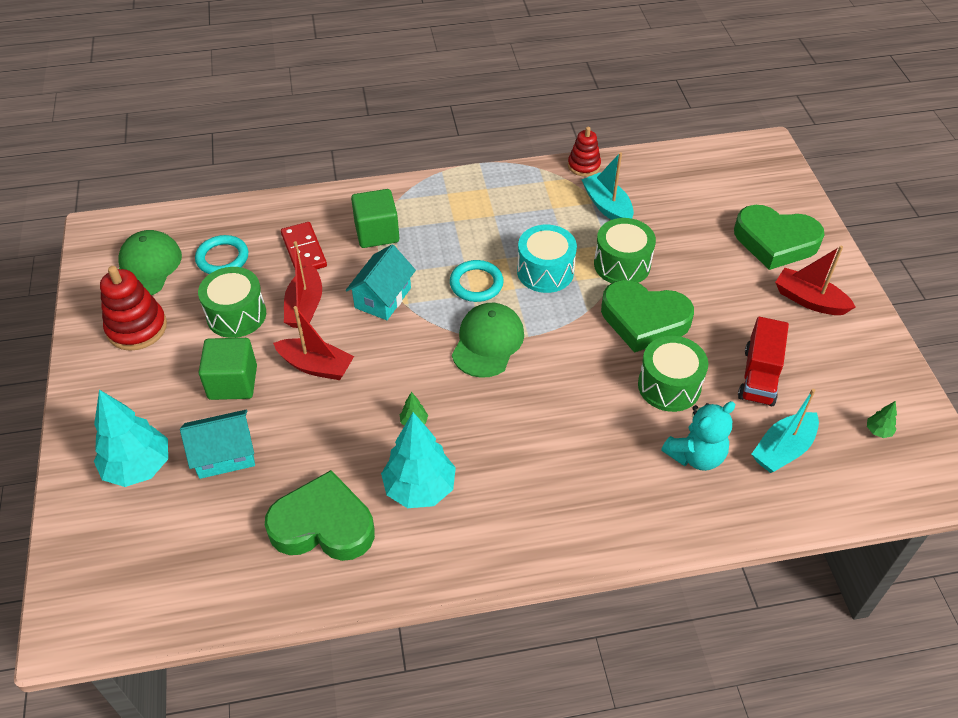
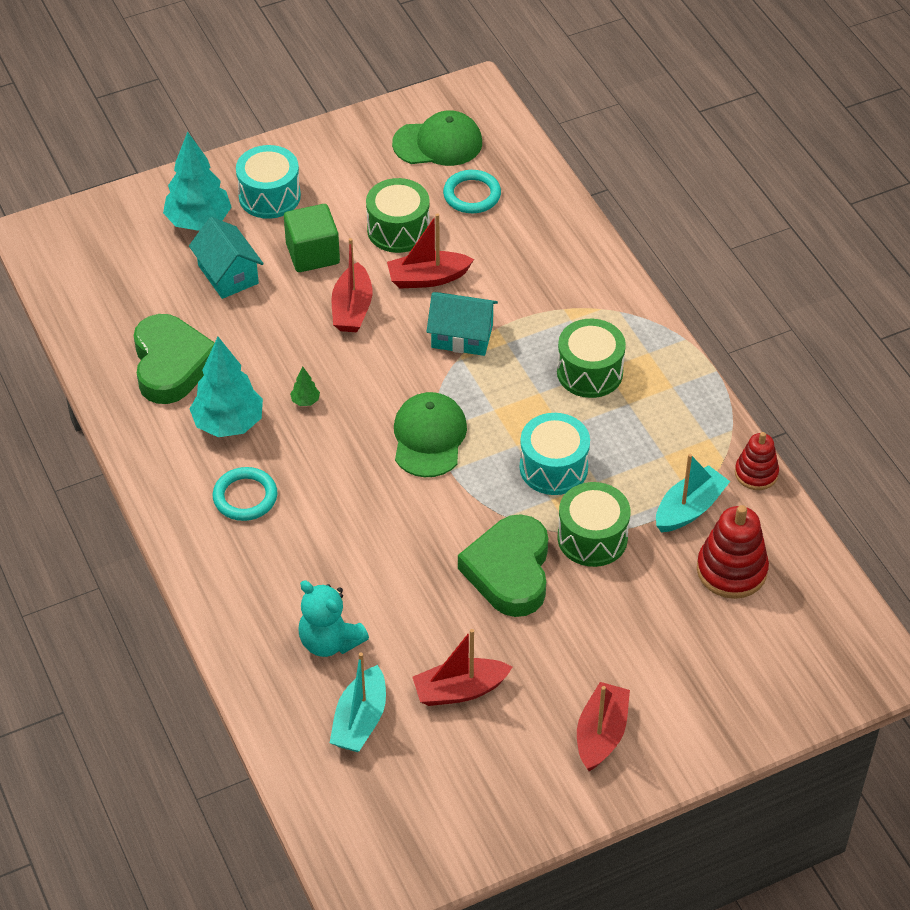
camera: 75 degrees right, 0 degrees up
red stacking toy [100,266,167,351] -> red stacking toy moved to [697,505,769,599]
red domino [281,222,327,269] -> none
green cube [351,189,399,248] -> none
turquoise ring [450,260,504,302] -> turquoise ring moved to [213,467,277,521]
green cap [452,303,524,378] -> green cap turned 90 degrees counterclockwise [394,392,467,477]
green drum [638,336,708,412] -> green drum moved to [557,319,626,398]
green heart [734,205,824,270] -> none
red truck [738,317,789,406] -> red boat [412,629,512,706]
turquoise boat [752,389,819,473] -> turquoise boat turned 105 degrees counterclockwise [330,652,386,752]
green tree [867,401,897,438] -> none
none -> turquoise drum [236,145,301,219]

